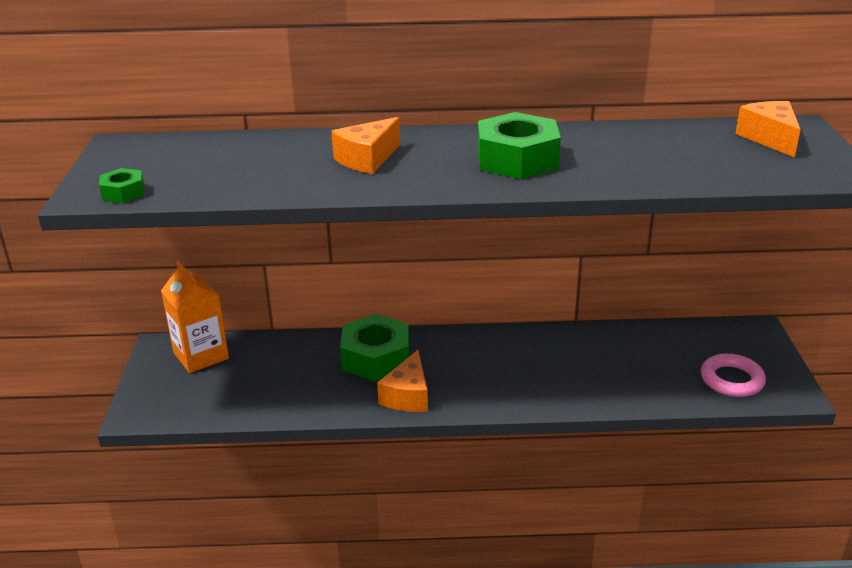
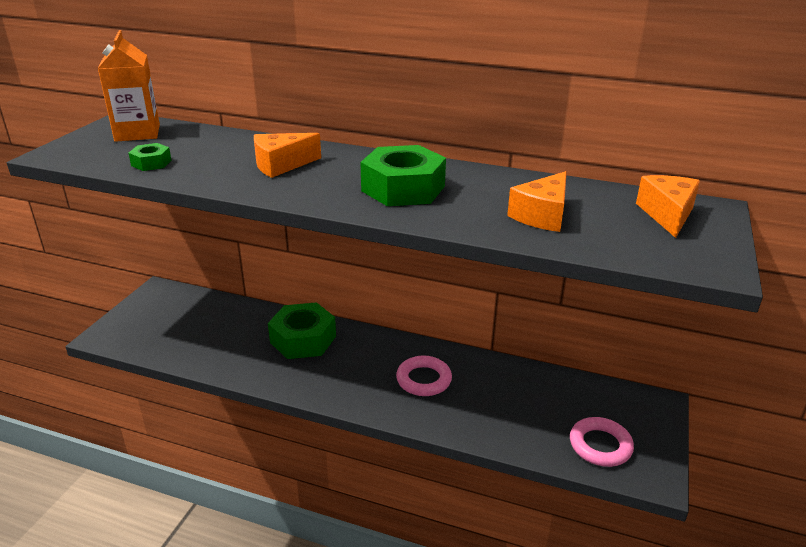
camera: 20 degrees right, 0 degrees up
green nut [99,168,145,203] -> green nut moved to [128,143,172,171]
orange carton [161,261,229,373] -> orange carton moved to [98,30,160,142]
orange cheese [377,350,428,412] -> orange cheese moved to [507,171,567,232]
none -> pink ring [396,356,452,396]

